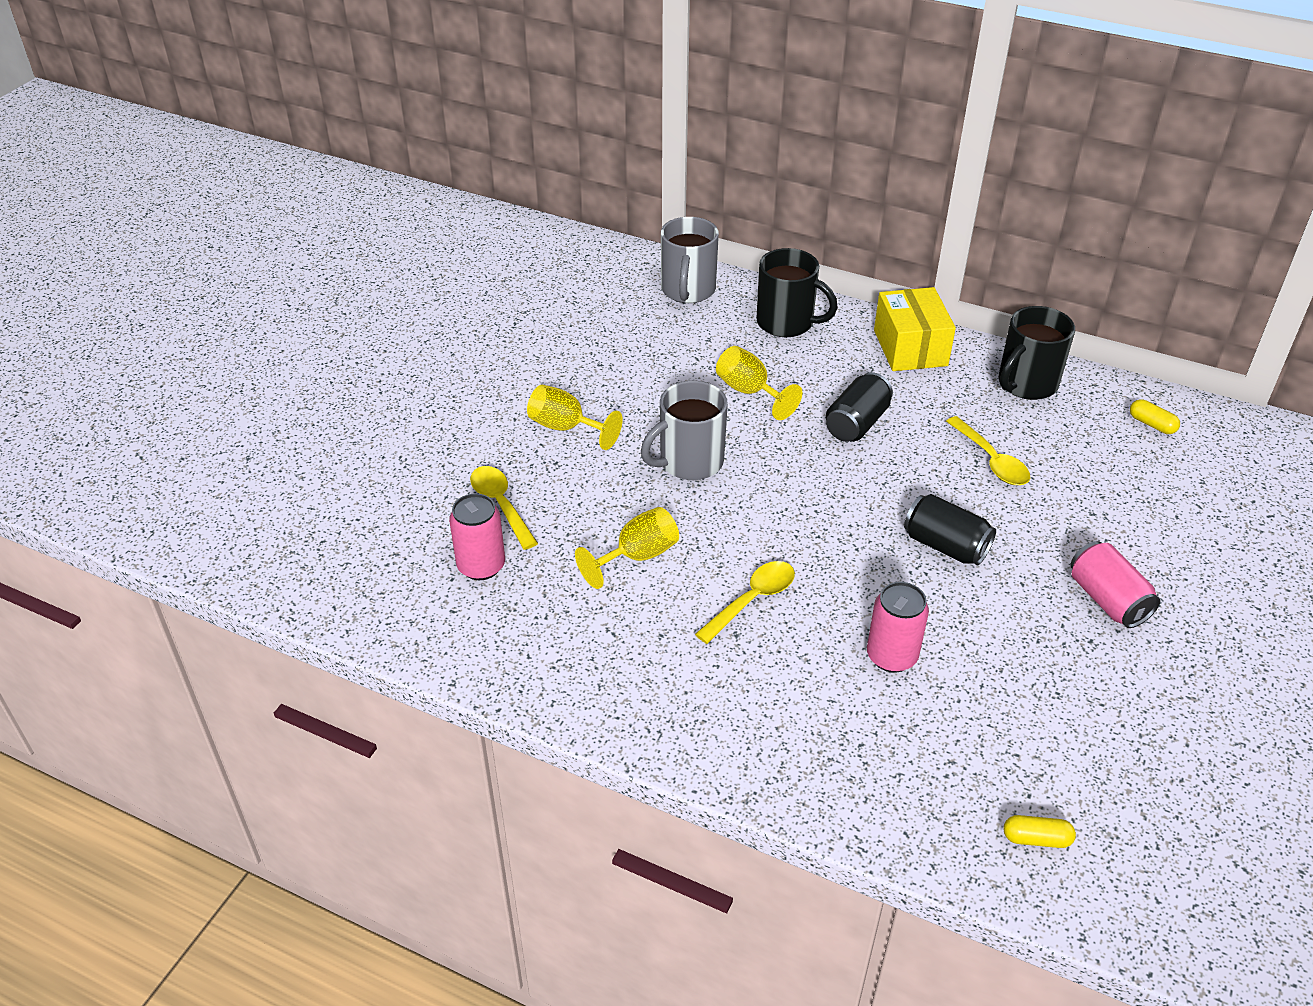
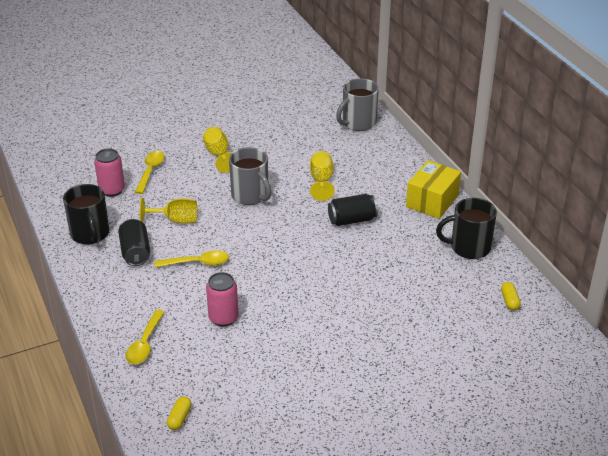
camera: 40 degrees right, 5 degrees down
grey mug [641,381,728,480] -> grey mug turned 135 degrees counterclockwise [229,147,271,205]
black mug [756,248,838,337] -> black mug moved to [63,184,109,245]
black can [904,494,996,565] -> black can moved to [118,219,150,266]
yellow spoon [946,416,1030,486] -> yellow spoon moved to [125,310,165,364]
yellow capsule [1004,815,1076,848] -> yellow capsule turned 60 degrees clockwise [167,396,191,430]
pink can [1070,541,1160,628] -> none

